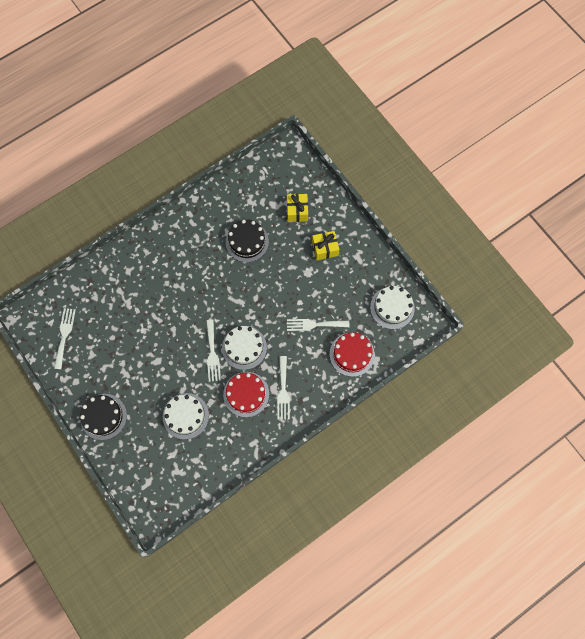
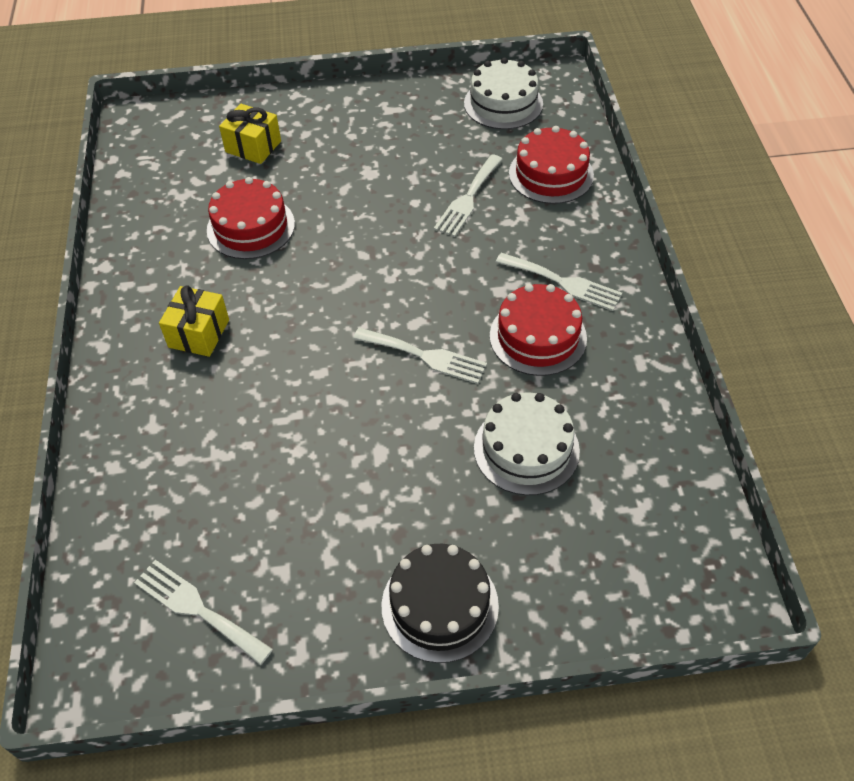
camera: 60 degrees left, 20 degrees down
white cake [222,326,267,370] -> none
black cake [226,220,269,262] -> red cake [207,177,295,259]
yellow gift [312,231,339,260] -> yellow gift moved to [159,285,229,357]

